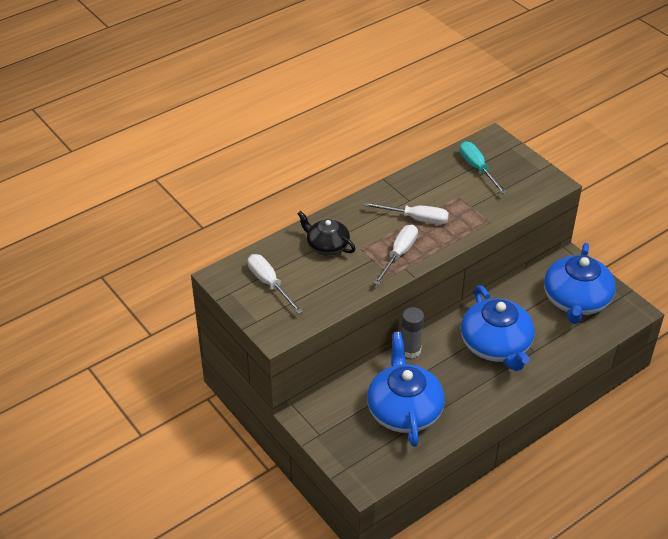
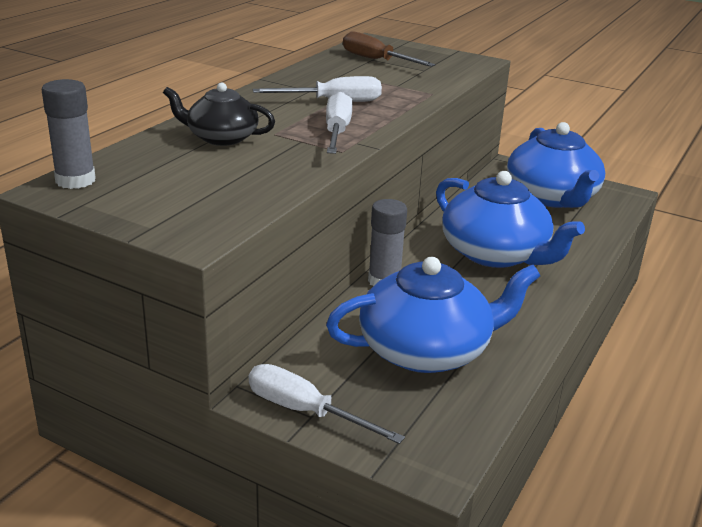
camera: 25 degrees left, 15 degrees down
white screwdriver [248,254,303,314] -> white screwdriver moved to [249,364,405,444]
blue teapot [367,332,445,447] -> blue teapot turned 105 degrees clockwise [326,257,540,373]
turquoise screwdriver [460,141,507,194] -> brown screwdriver [343,31,435,67]
none -> grey glue stick [41,79,96,189]

